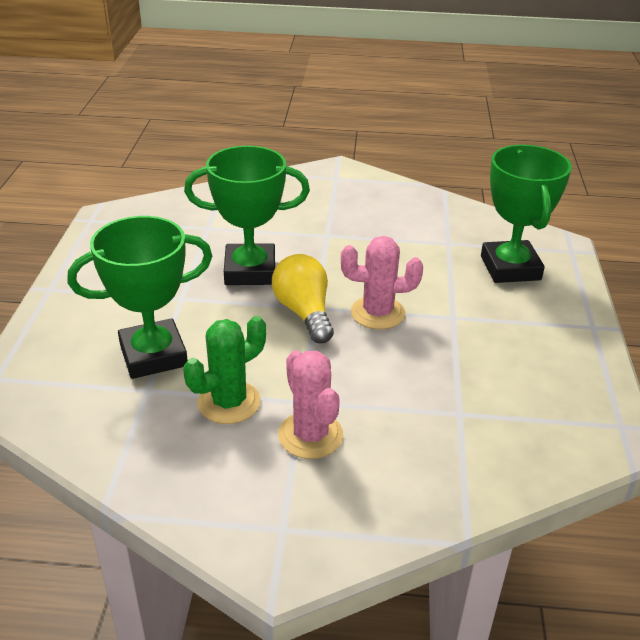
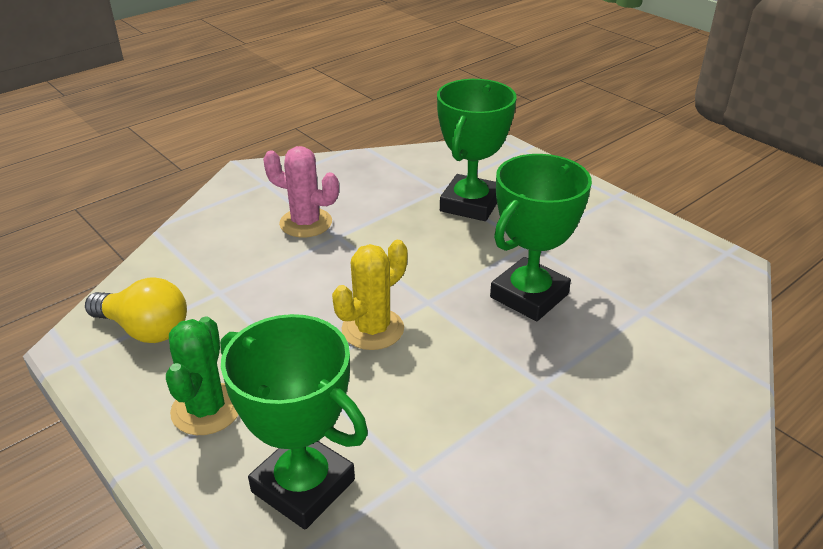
camera: 135 degrees right, 0 degrees up
green cactus [183,316,266,424] -> green cactus moved to [166,317,238,435]
yellow light bulb [272,254,334,343] -> yellow light bulb moved to [85,277,187,343]
pink cactus [341,236,423,330] -> yellow cactus [332,240,408,350]

